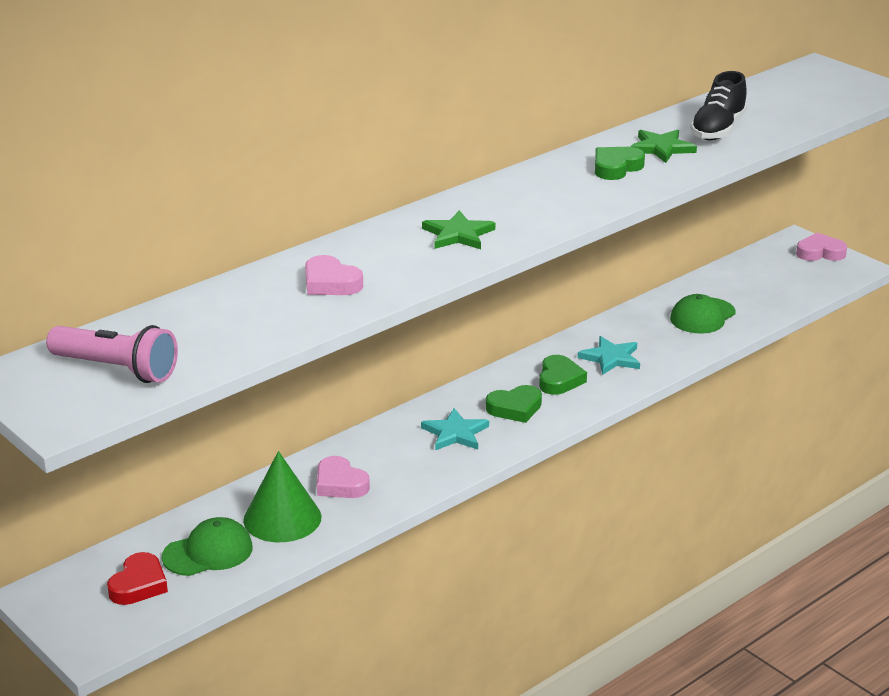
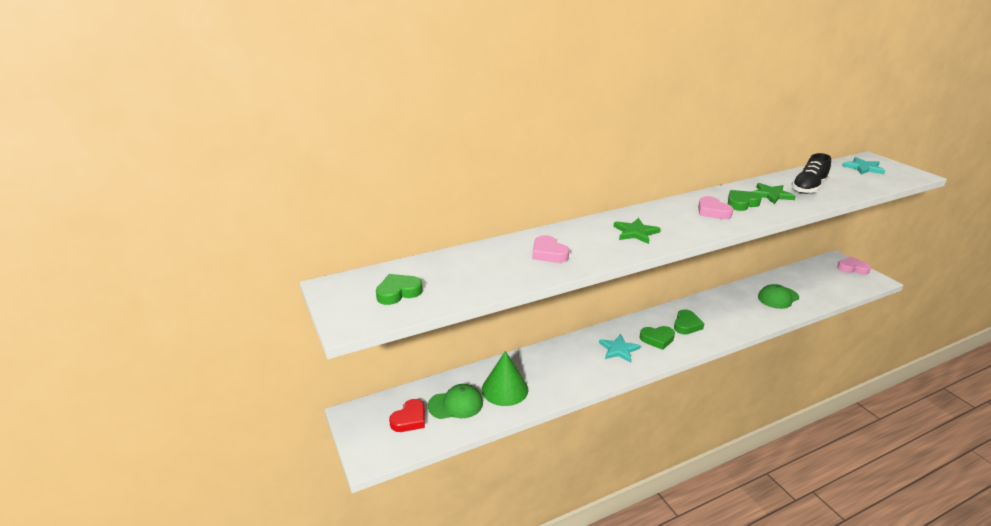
camera: 15 degrees right, 0 degrees up
pink flashlight [46,325,178,383] -> green heart [376,274,423,305]
pink heart [317,456,370,498] -> pink heart moved to [698,196,733,219]
turquoise star [578,336,640,375] -> turquoise star moved to [842,157,885,174]

